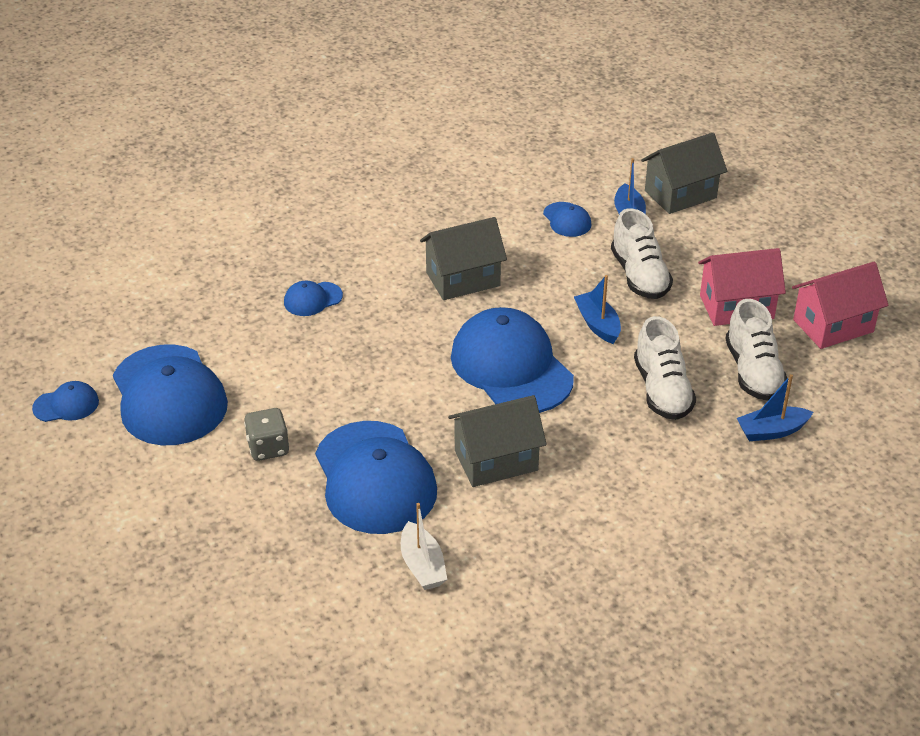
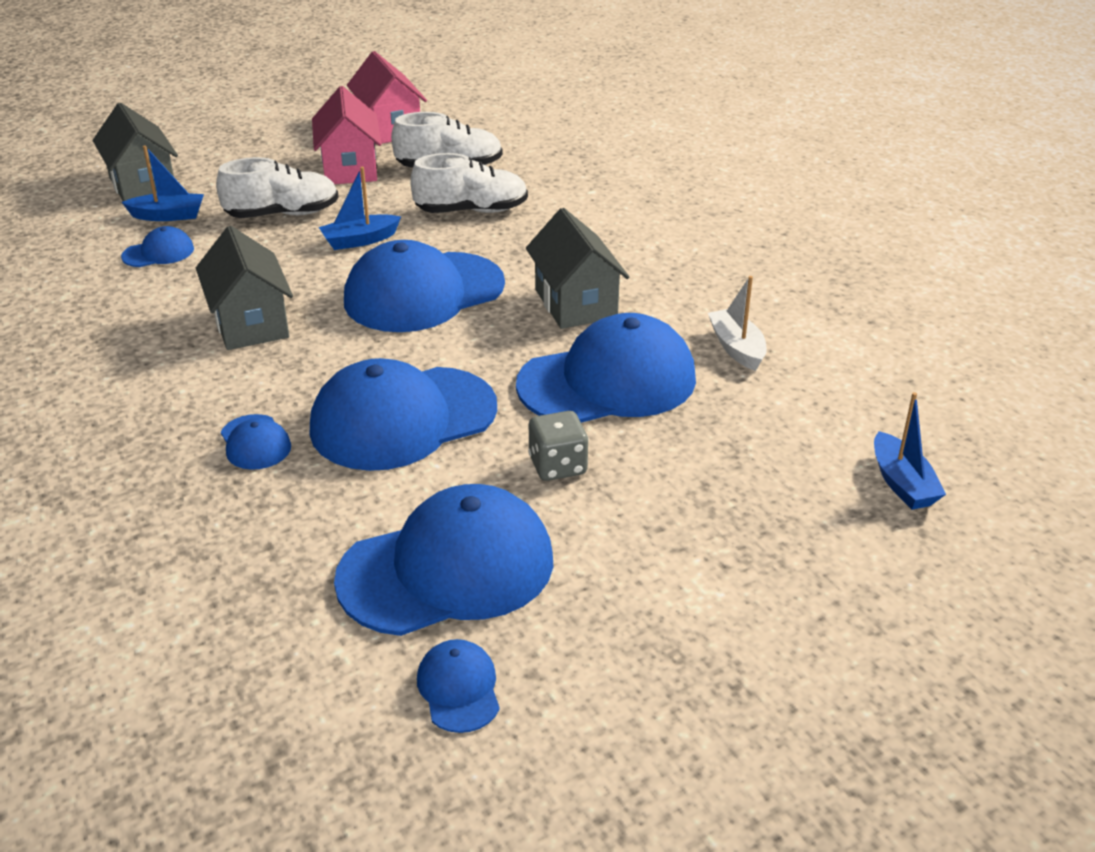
camera: 90 degrees left, 5 degrees down
white boat [401,503,447,590] -> white boat turned 90 degrees counterclockwise [708,276,767,371]
blue boat [737,374,813,441] -> blue boat moved to [874,392,946,510]
none -> blue cap [310,358,497,471]

